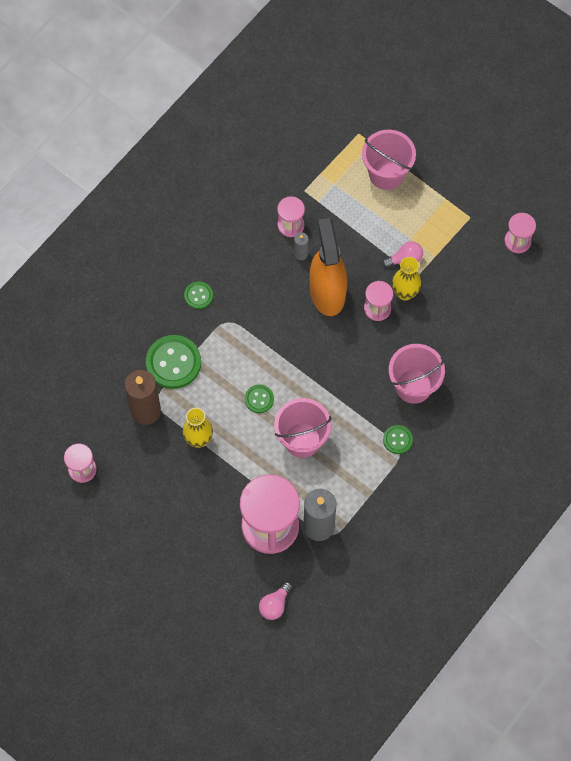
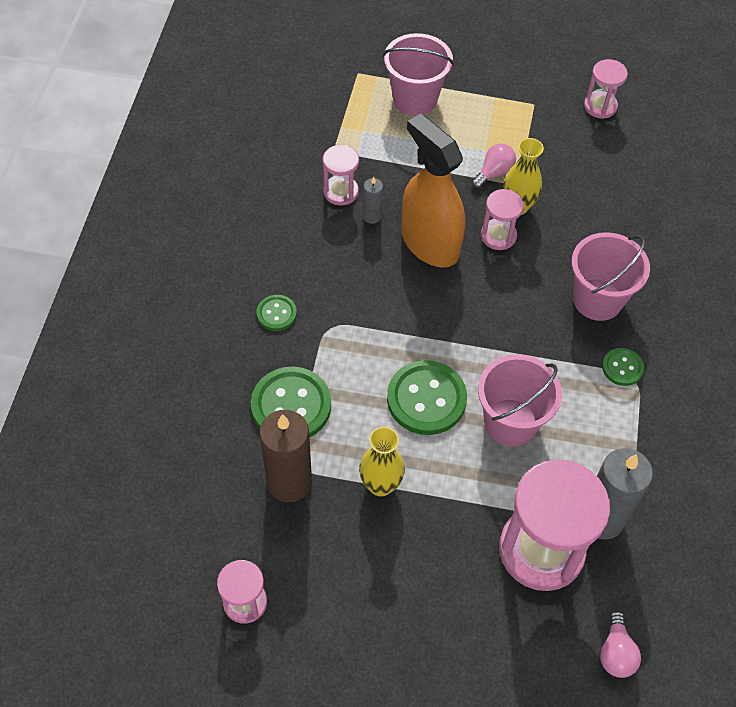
camera: 30 degrees left, 10 degrees down
green button [245,385,274,413] -> green button [387,360,467,435], size x1.90

